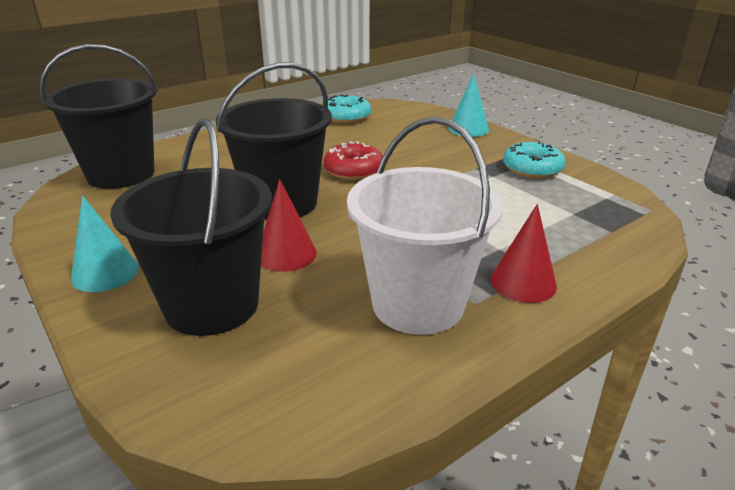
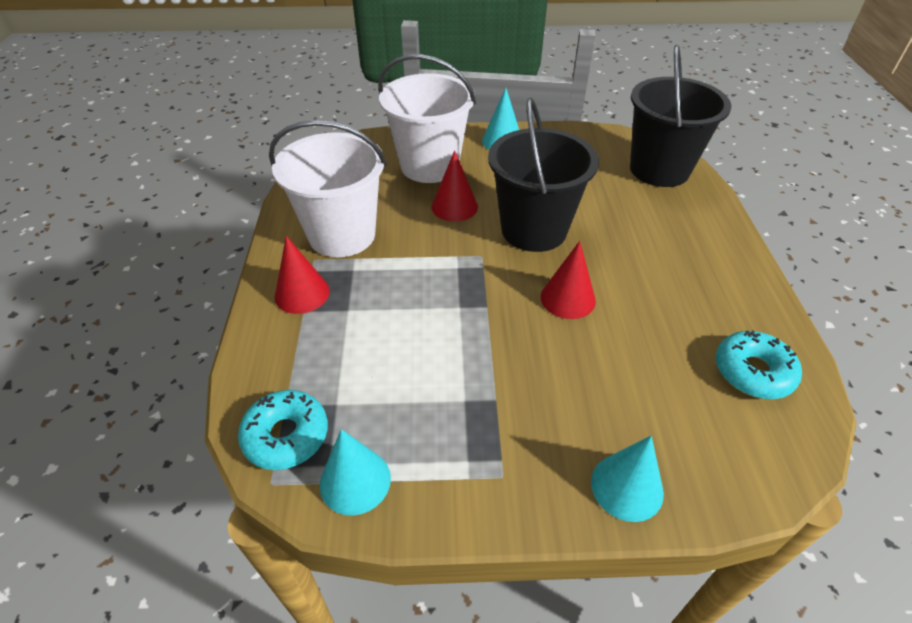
camera: 125 degrees right, 15 degrees up
black bucket [110,118,272,336] -> white bucket [378,54,476,183]
red donut [323,141,383,180] -> red cone [541,241,596,319]
turquoise donut [503,141,566,178] -> turquoise donut moved to [238,390,328,470]
none -> turquoise cone [320,429,391,516]

